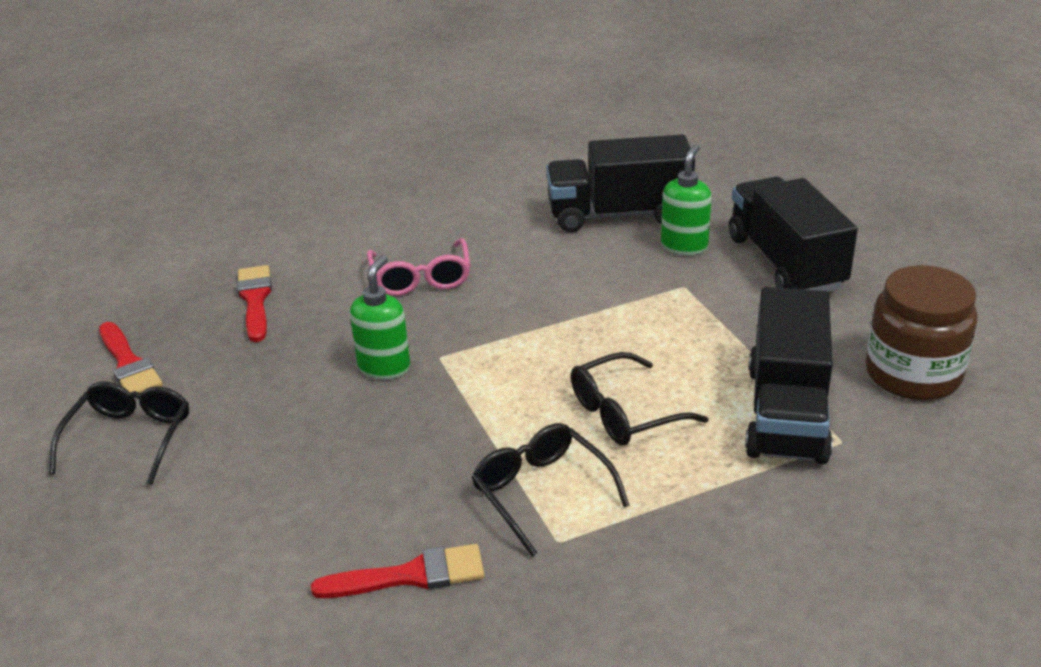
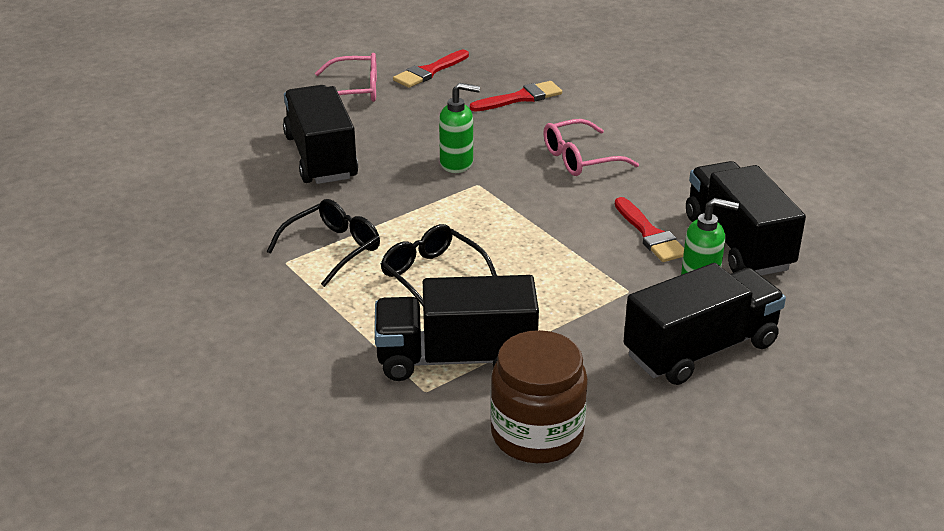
camera: 75 degrees right, 0 degrees up
black glasses [49,381,189,485] -> pink glasses [315,53,377,102]
red brush [311,544,484,598] -> red brush moved to [615,197,684,262]
none -> black truck [283,85,358,184]

